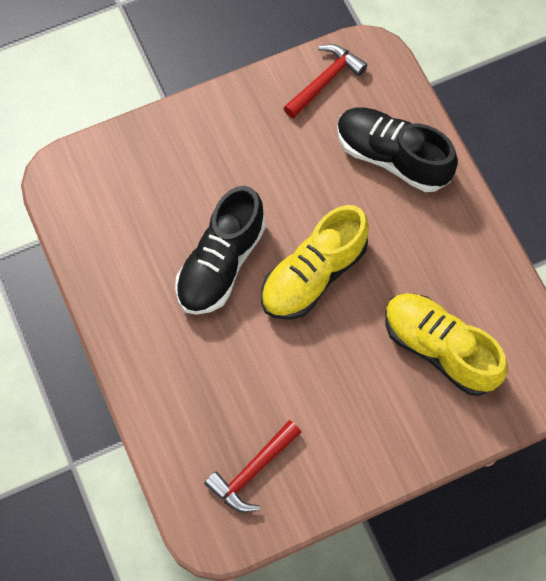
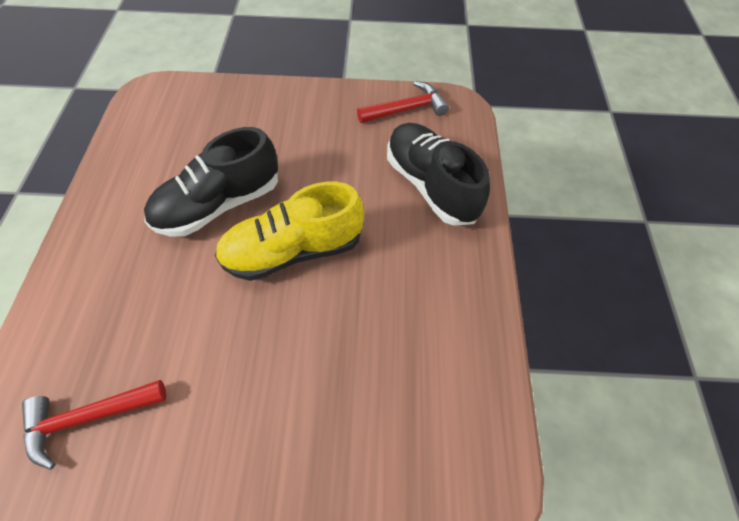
camera: 25 degrees right, 10 degrees down
yellow shoe [385,293,507,396] -> none

